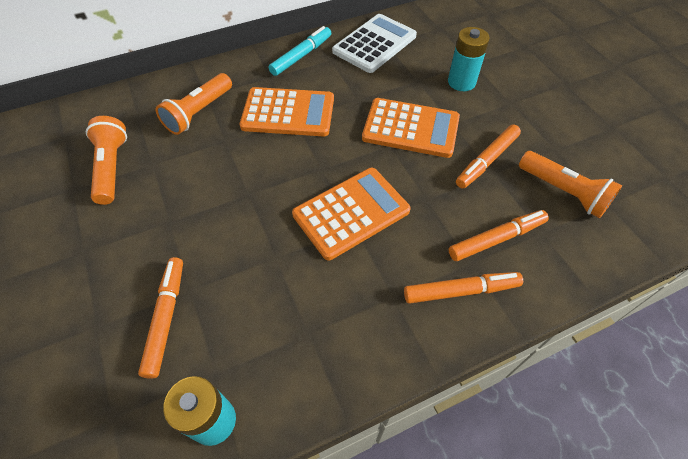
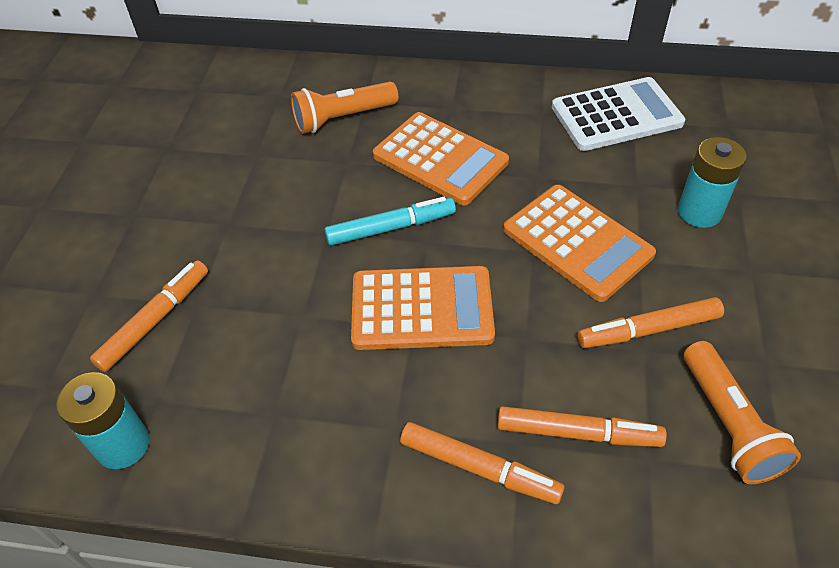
camera: 35 degrees right, 5 degrees down
orange flashlight [86,116,127,205] -> none
turquoise marker [269,26,331,76] -> turquoise marker moved to [325,197,456,246]

